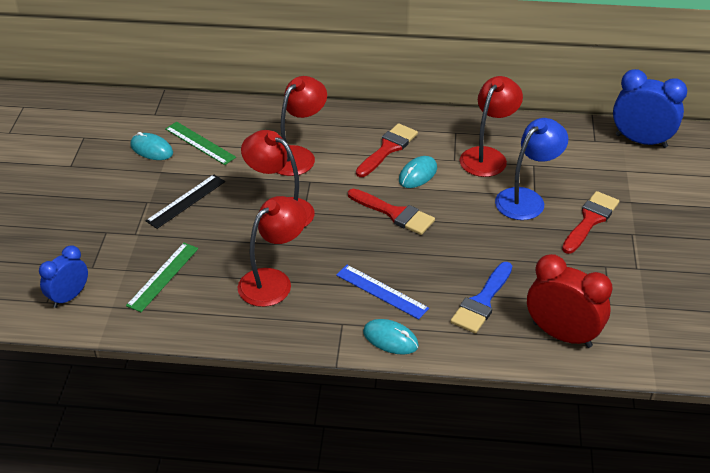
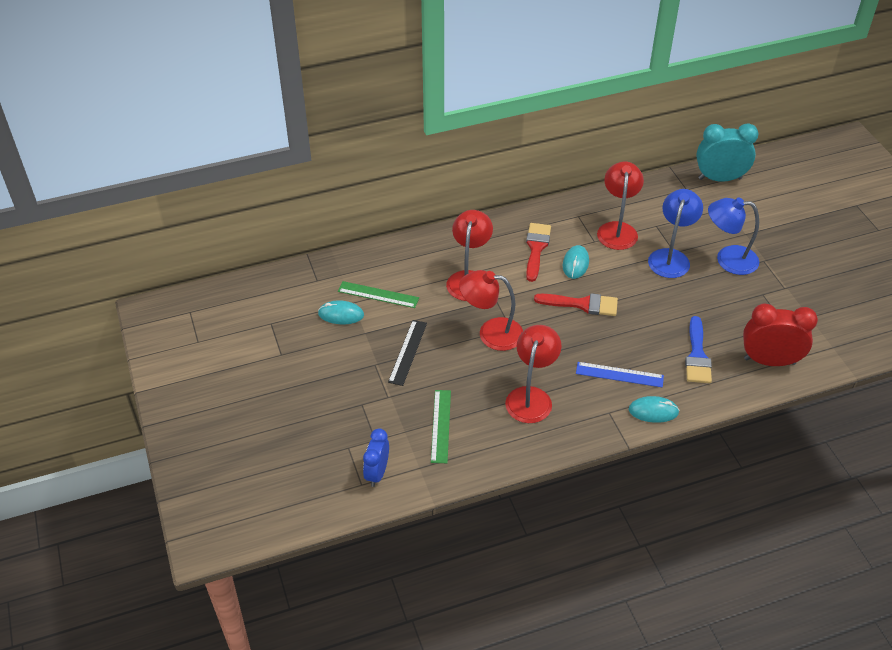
camera: 25 degrees left, 5 degrees up
red brush [562,191,619,254] -> blue lamp [708,197,759,275]
blue clock [613,69,687,148] -> turquoise clock [696,124,758,182]

